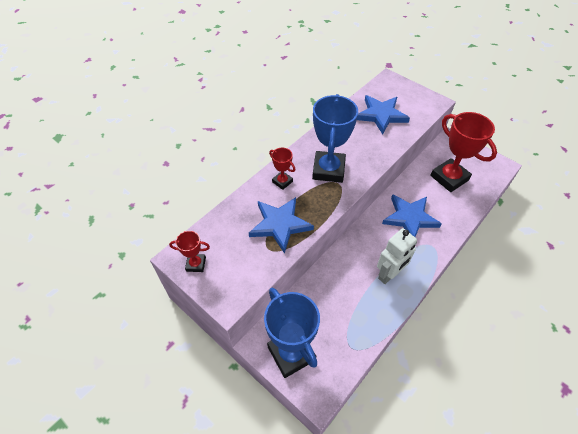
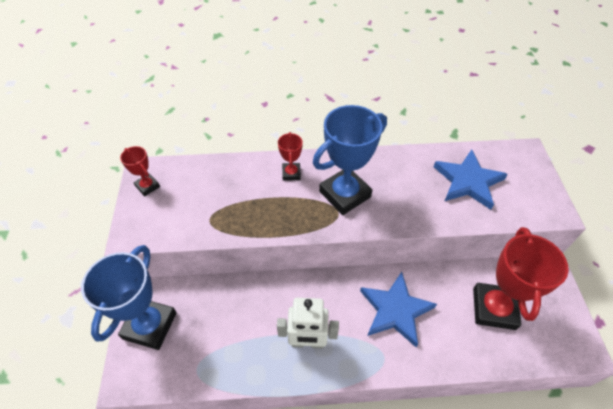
camera: 45 degrees right, 0 degrees up
blue star [249,197,314,254] -> none

